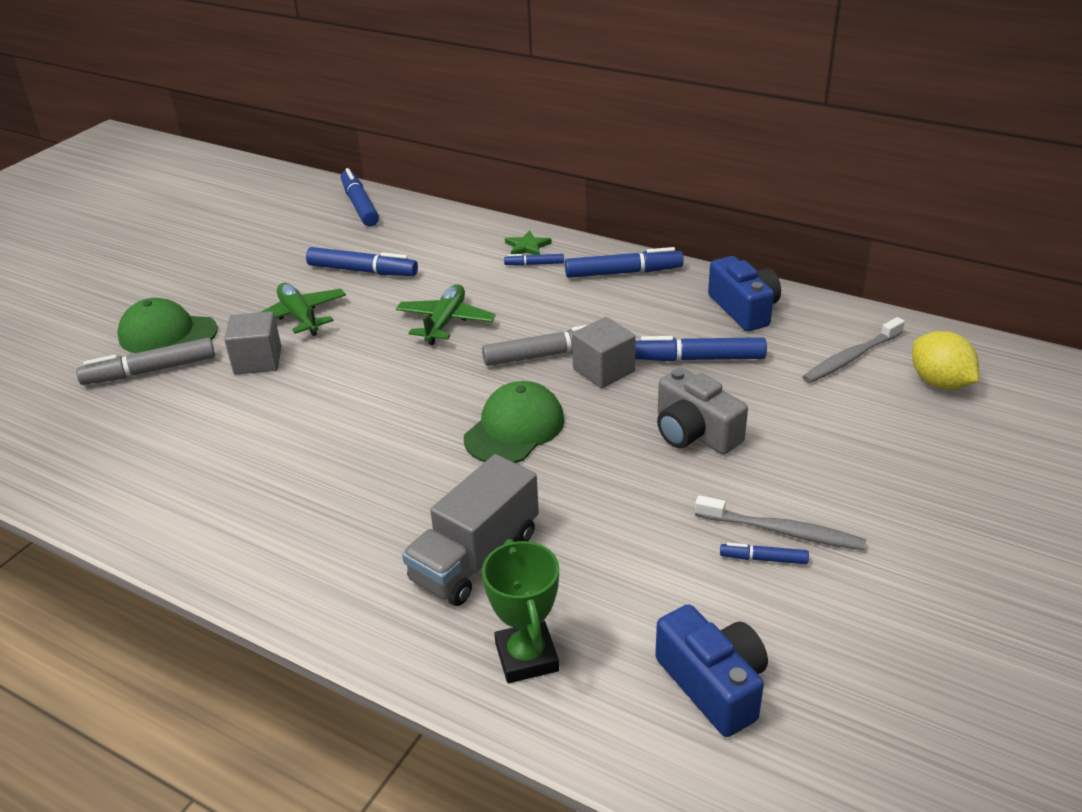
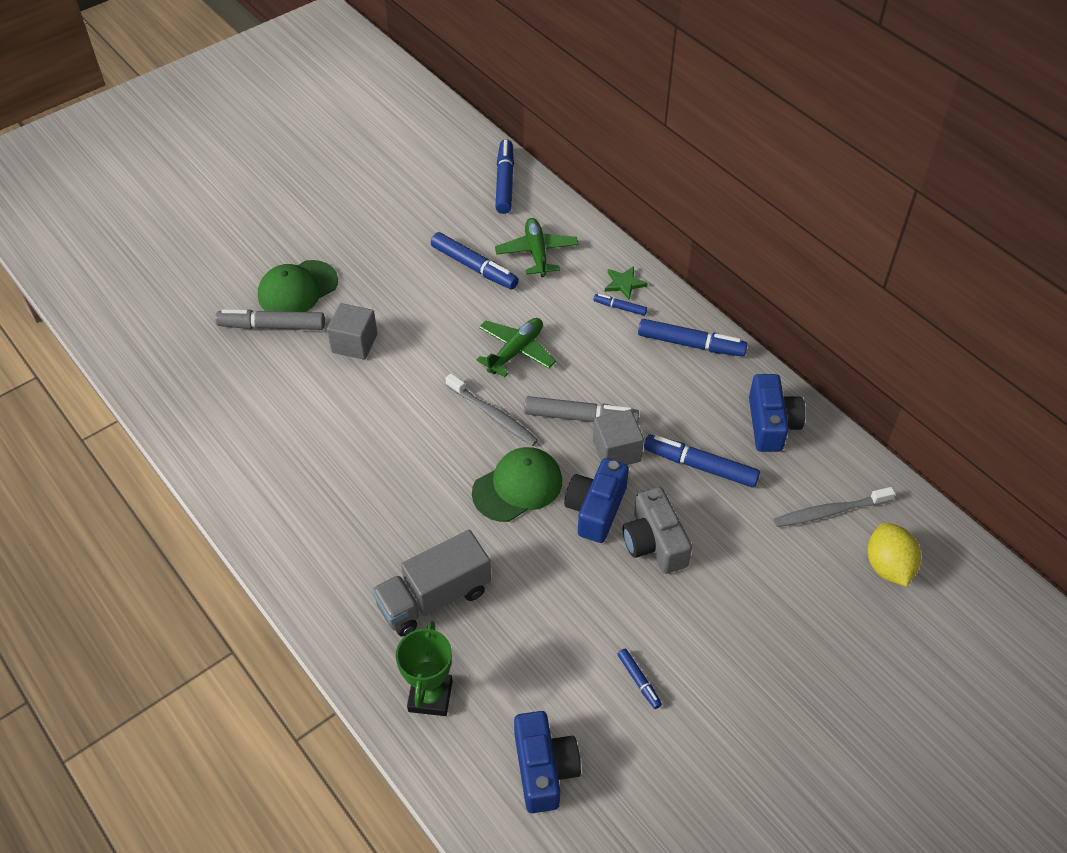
camera: 20 degrees right, 15 degrees up
green cap [117,298,218,353] -> green cap turned 75 degrees counterclockwise [258,260,338,312]
green plane [261,283,346,336] -> green plane moved to [495,218,579,277]
grey toothbrush [695,495,866,550] -> grey toothbrush moved to [446,373,538,446]
blue marker [720,543,809,564] -> blue marker turned 150 degrees counterclockwise [618,649,662,709]
none -> blue camera [564,458,629,543]

